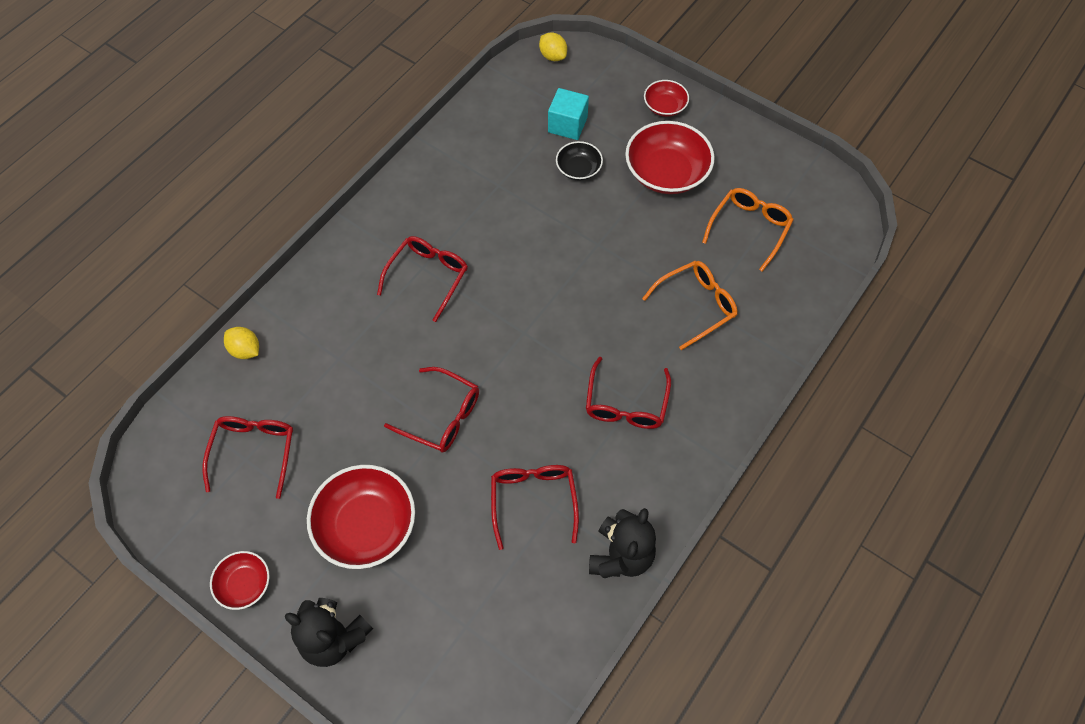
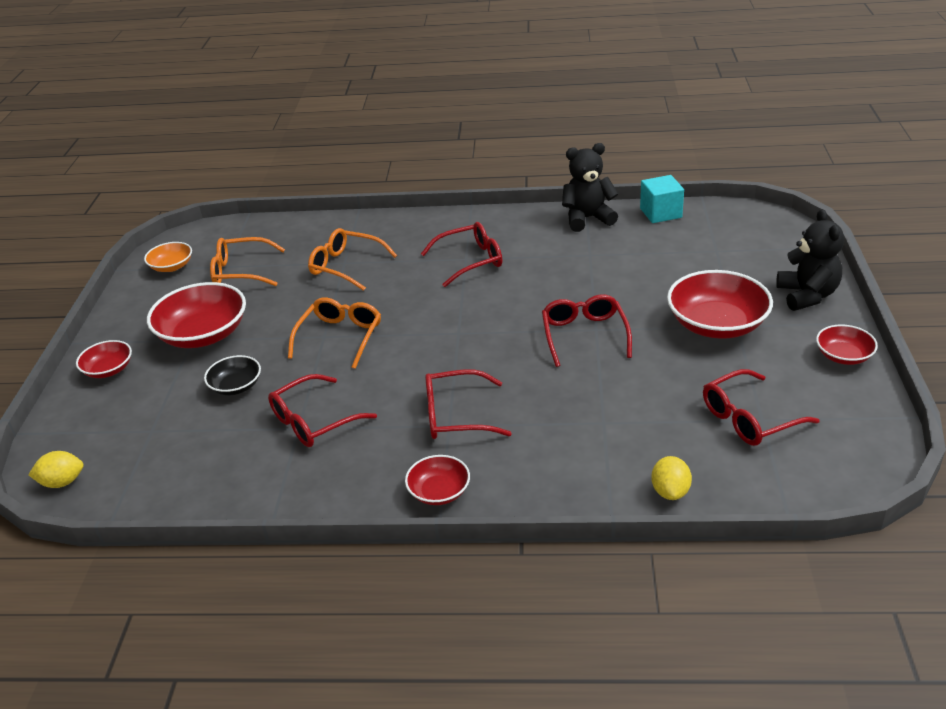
camera: 120 degrees left, 25 degrees down
red glasses [491,465,579,550] -> red glasses moved to [268,374,377,447]
yellow lemon [539,32,567,61] -> yellow lemon turned 60 degrees clockwise [28,451,84,488]
turquoise cube [548,88,589,140] -> turquoise cube moved to [640,175,684,223]
none -> orange bowl [144,242,192,272]
none -> orange glasses [288,297,381,369]
none -> red bowl [405,455,470,505]

